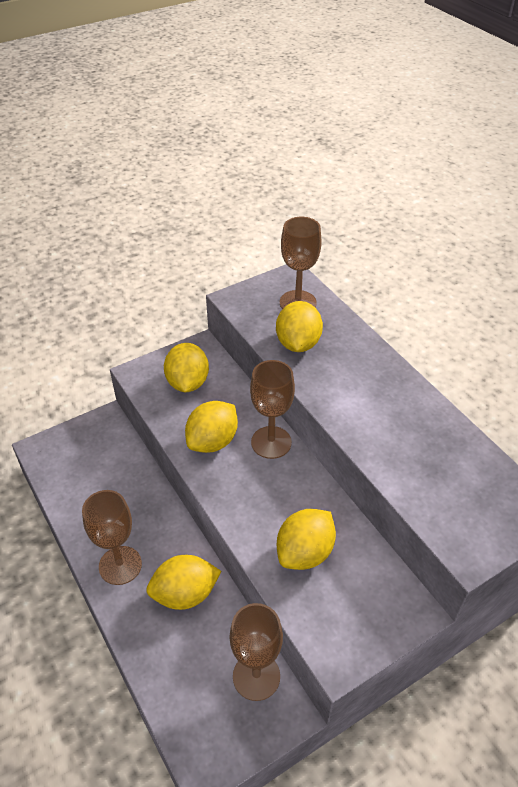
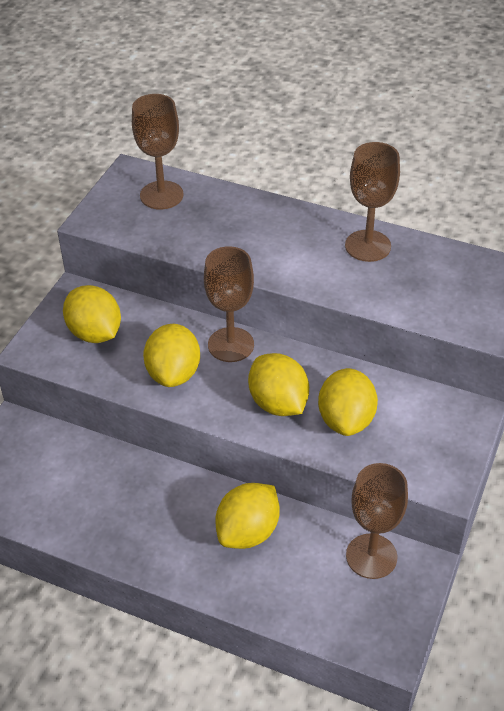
camera: 35 degrees left, 0 degrees up
brown goblet [82,490,142,585] -> brown goblet moved to [345,142,400,262]
yellow lemon [276,301,323,352] -> yellow lemon moved to [248,353,309,416]

